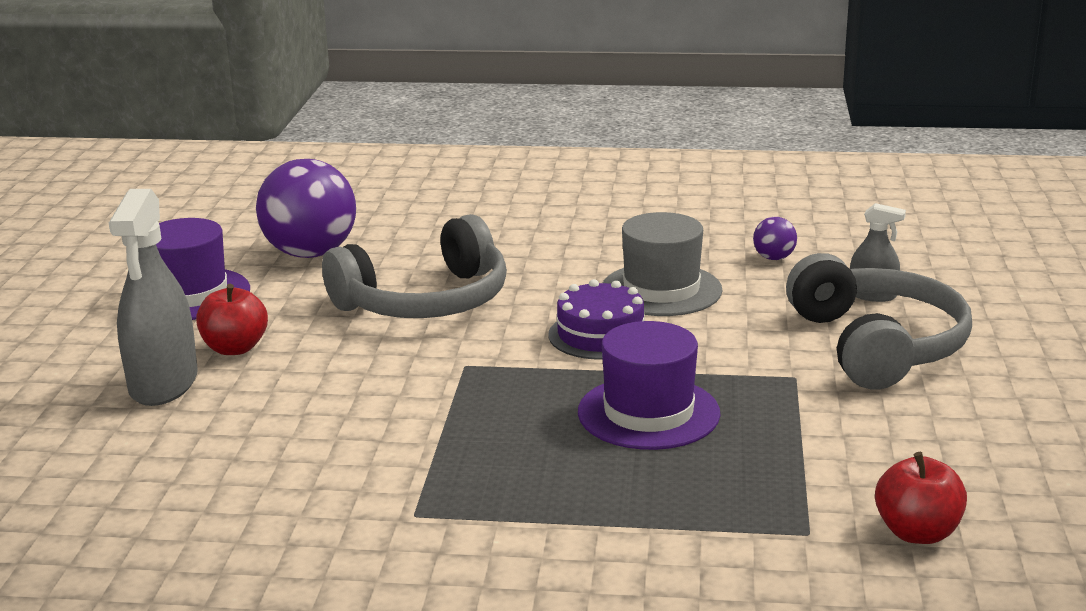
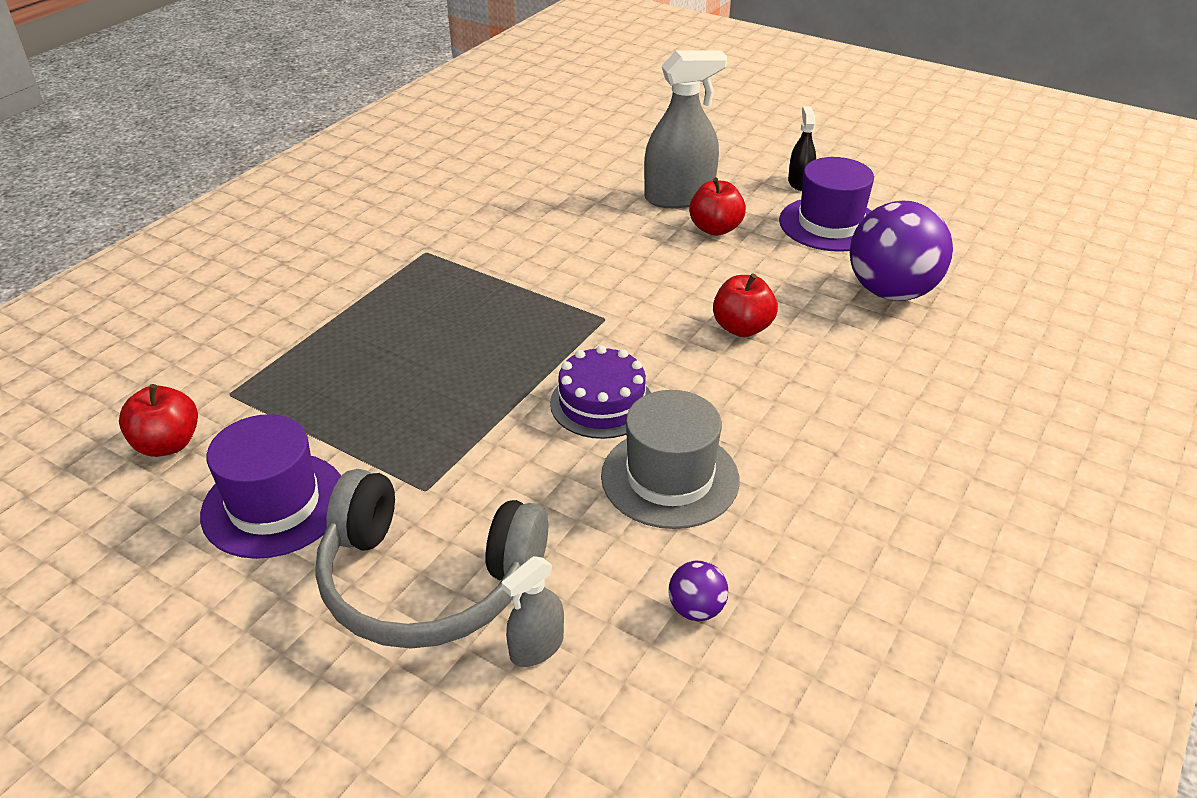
camera: 115 degrees right, 15 degrees up
grey spray bottle [109,189,198,406] -> grey spray bottle turned 135 degrees clockwise [644,50,727,208]
grey headphones [322,214,507,318] -> red apple [713,273,778,337]
purple hat [578,321,720,450] -> purple hat moved to [200,414,341,559]
none -> black spray bottle [788,106,816,191]

